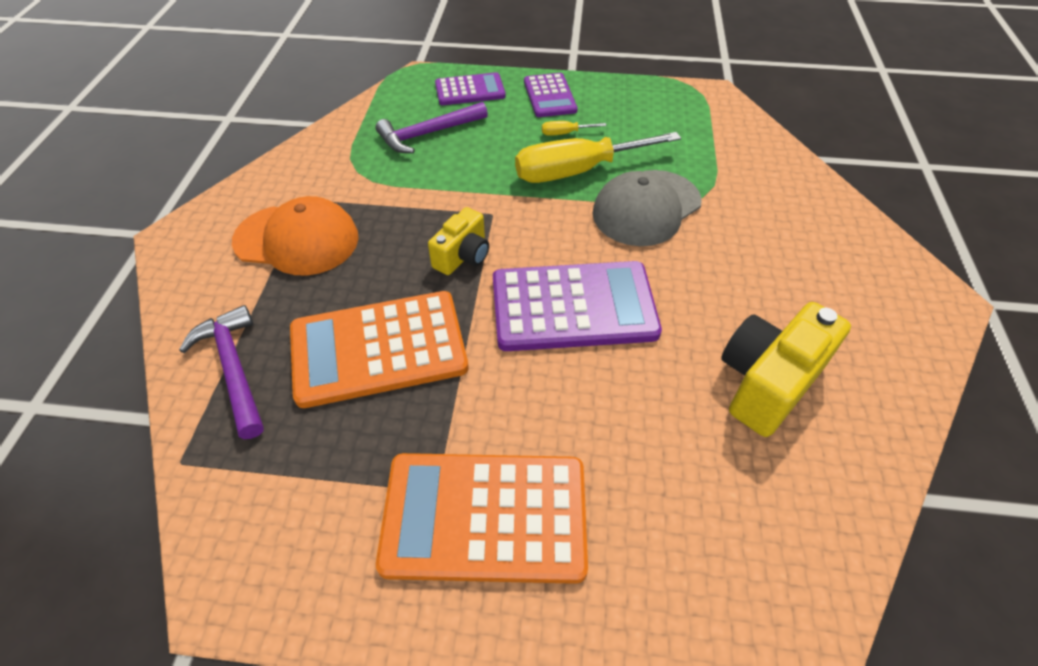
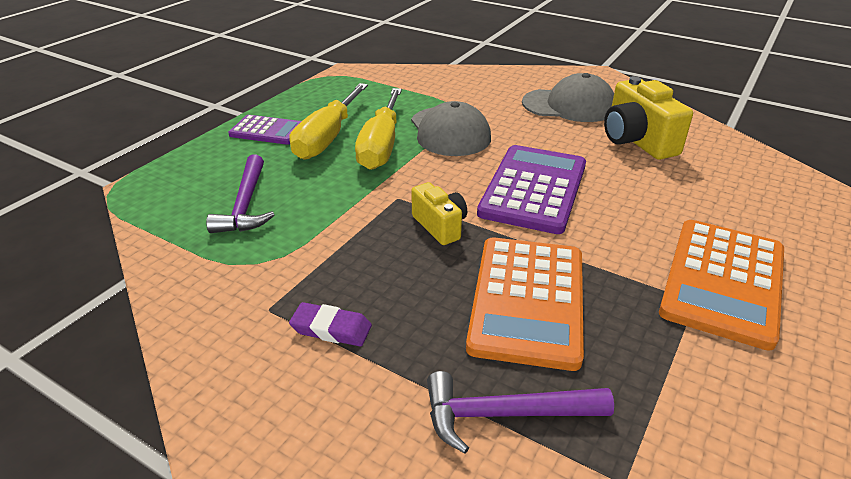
camera: 65 degrees left, 15 degrees down
orange cap [232,196,359,276] -> purple eraser [289,302,372,346]
purple calculator [435,72,506,105] -> none
yellow screwdriver [542,121,606,136] -> yellow screwdriver [290,83,368,160], size x2.49
none -> grey cap [522,73,614,122]

